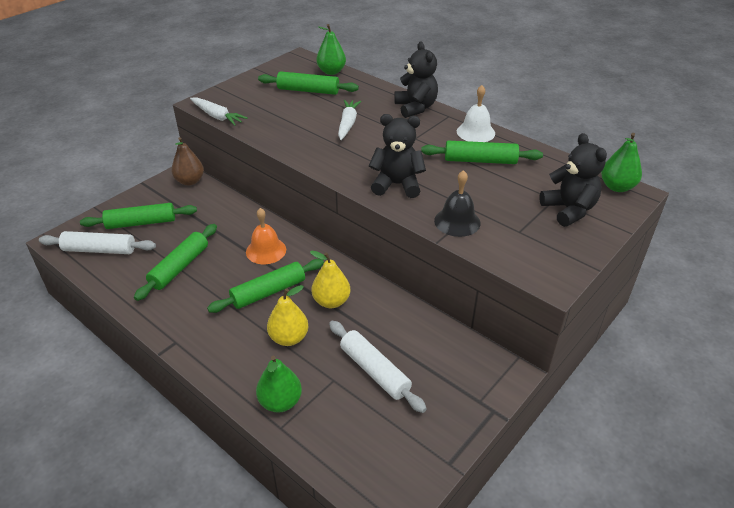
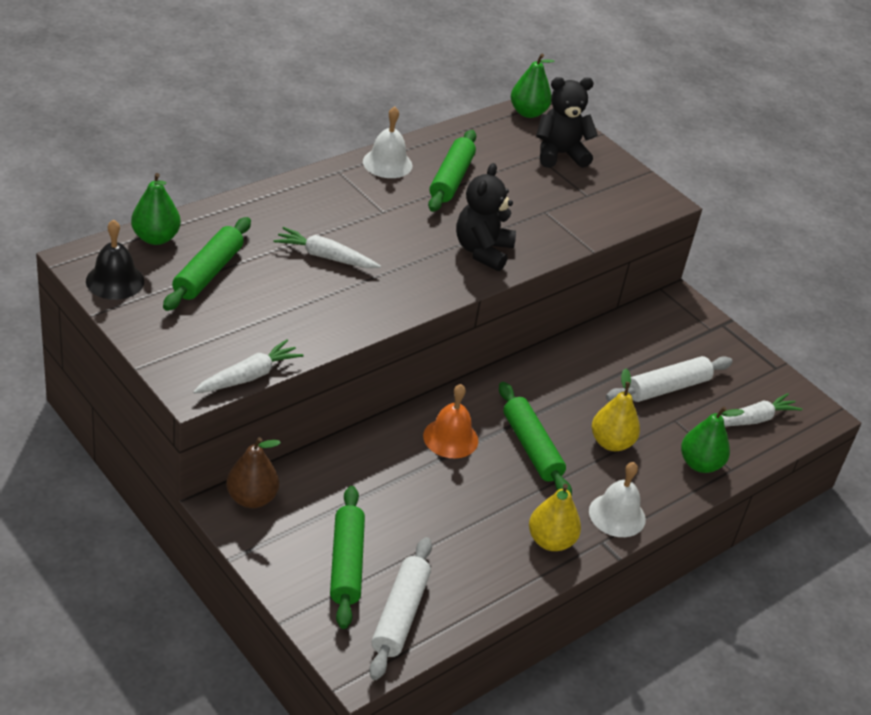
camera: 85 degrees left, 0 degrees up
green rolling pin [134,224,217,301] -> none
yellow pear [310,251,350,308] -> yellow pear moved to [529,484,581,551]
black teddy bear [394,42,438,118] -> none
black bell [434,170,481,237] -> black bell moved to [86,219,144,300]
none -> white bell [589,462,646,537]
none -> white carrot [721,393,802,426]

